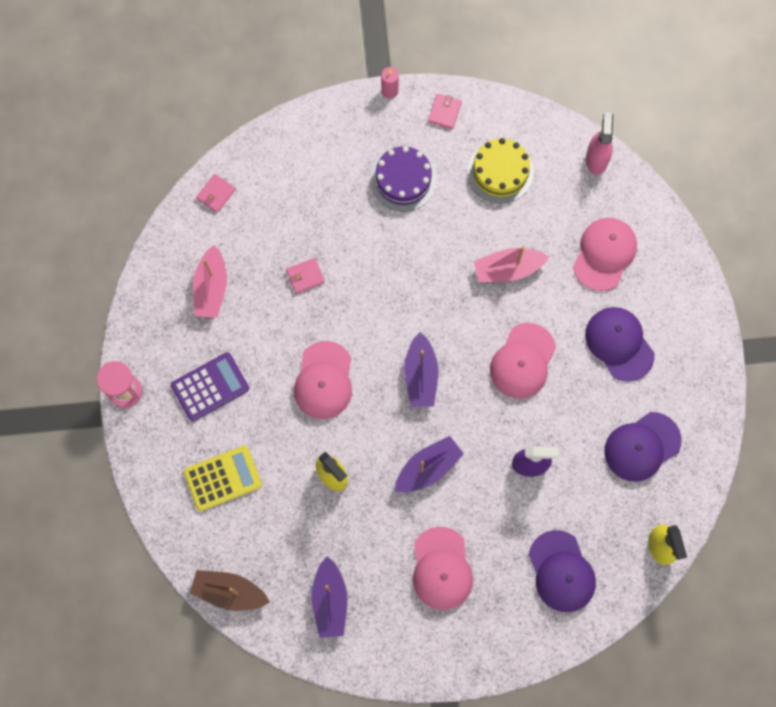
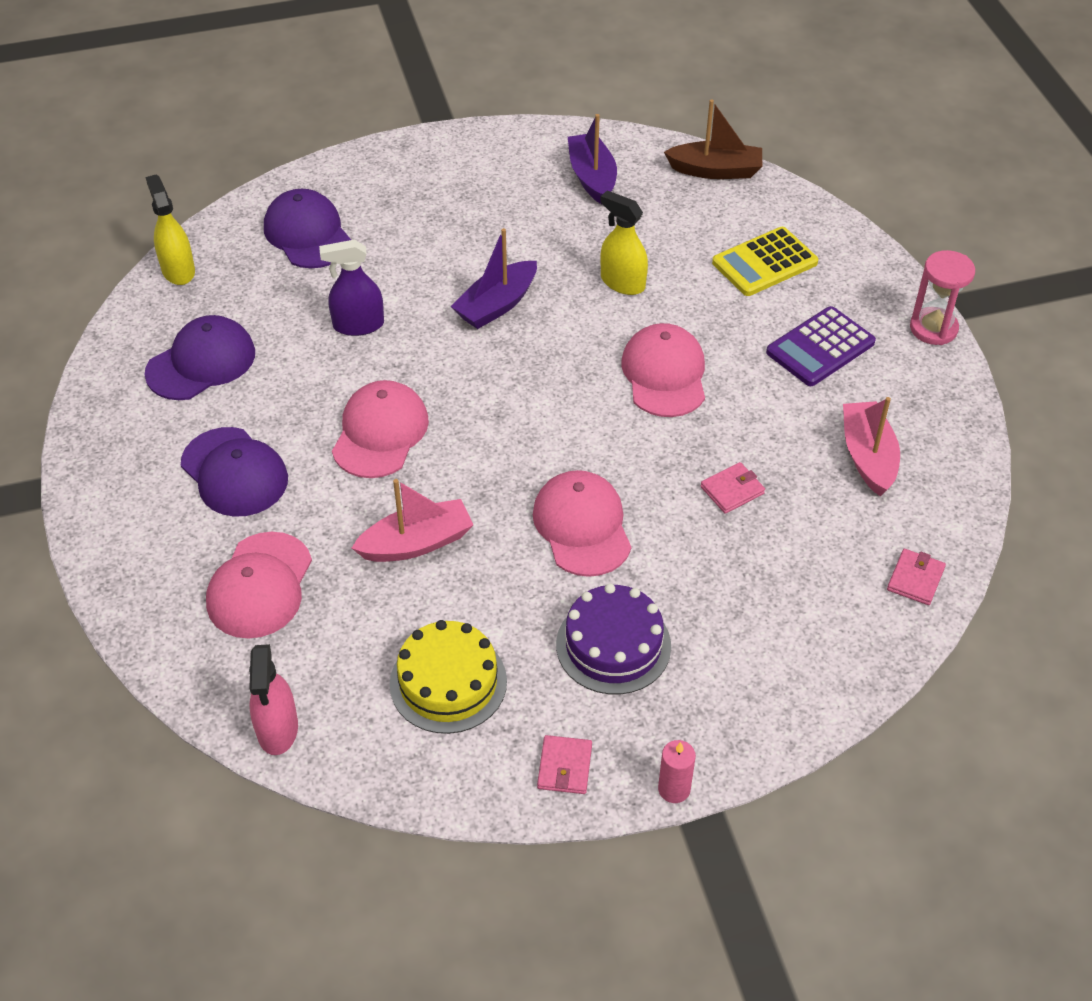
camera: 170 degrees right, 25 degrees down
purple boat [404,332,438,407] -> none
pink cap [413,527,473,610] -> pink cap moved to [533,470,632,577]

